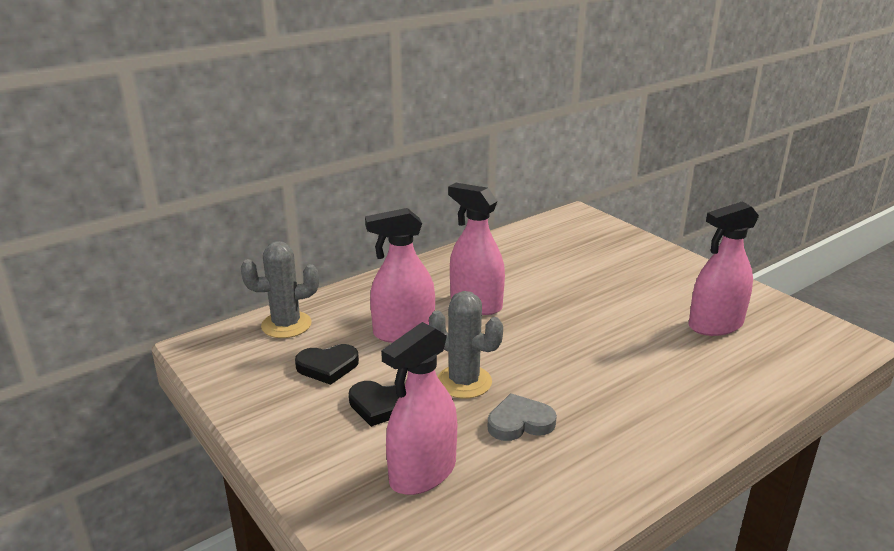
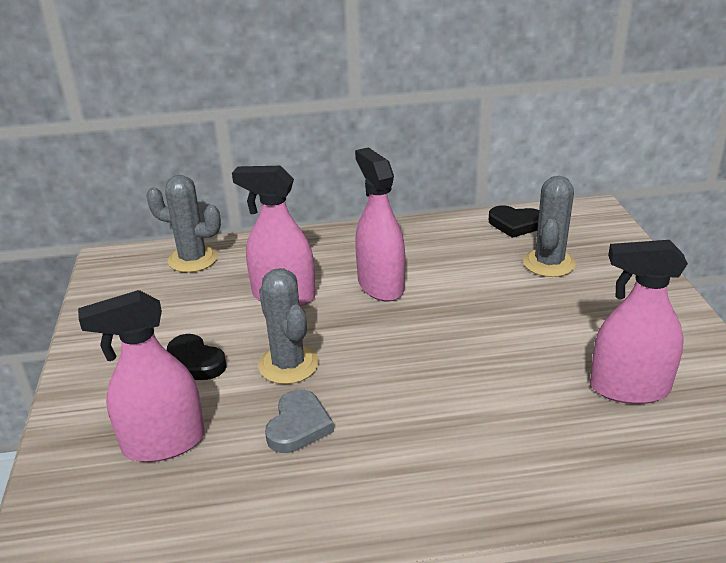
camera: 30 degrees right, 5 degrees up
black heart [295,344,359,385] -> black heart moved to [489,205,539,238]
grey heart [488,393,557,441] -> grey heart turned 90 degrees clockwise [265,389,334,453]
none -> grey cactus [523,176,576,277]

